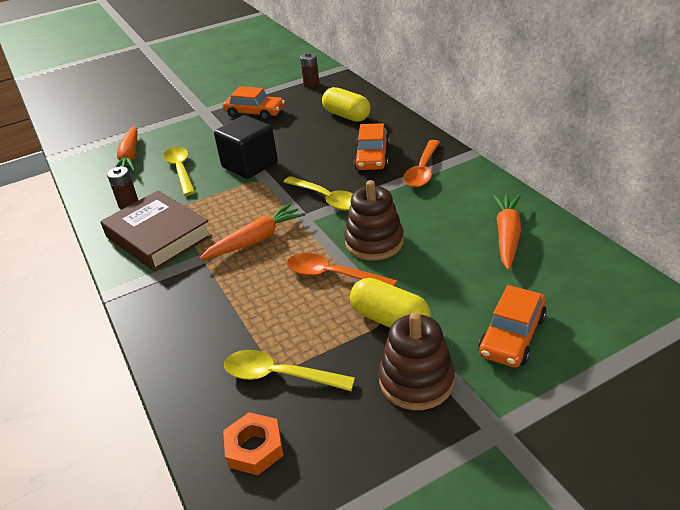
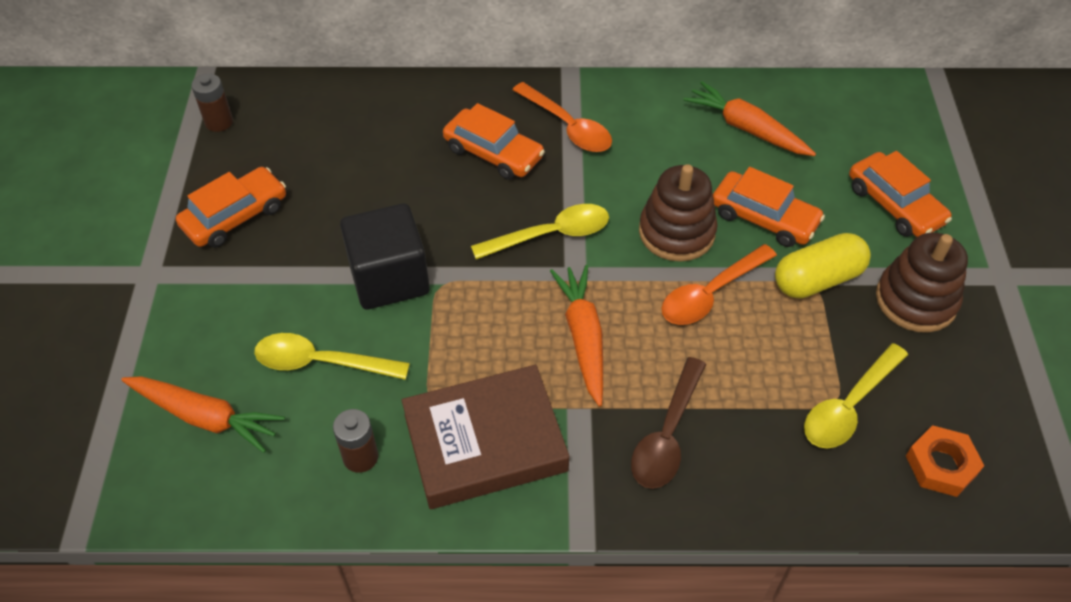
camera: 65 degrees left, 15 degrees up
yellow capsule [322,87,370,122] -> none
none -> brown spoon [631,357,706,489]
none -> orange car [713,167,825,247]

